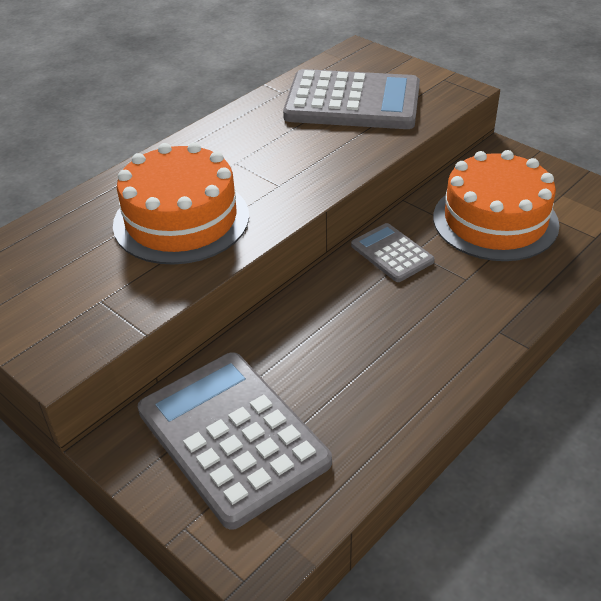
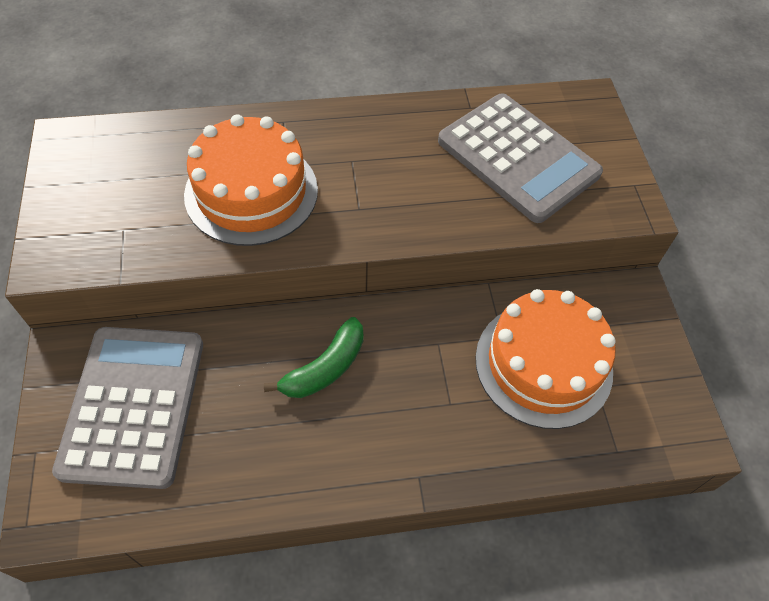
camera: 35 degrees right, 15 degrees up
grey calculator [351,223,435,282] -> none
none -> green banana [264,317,364,398]

